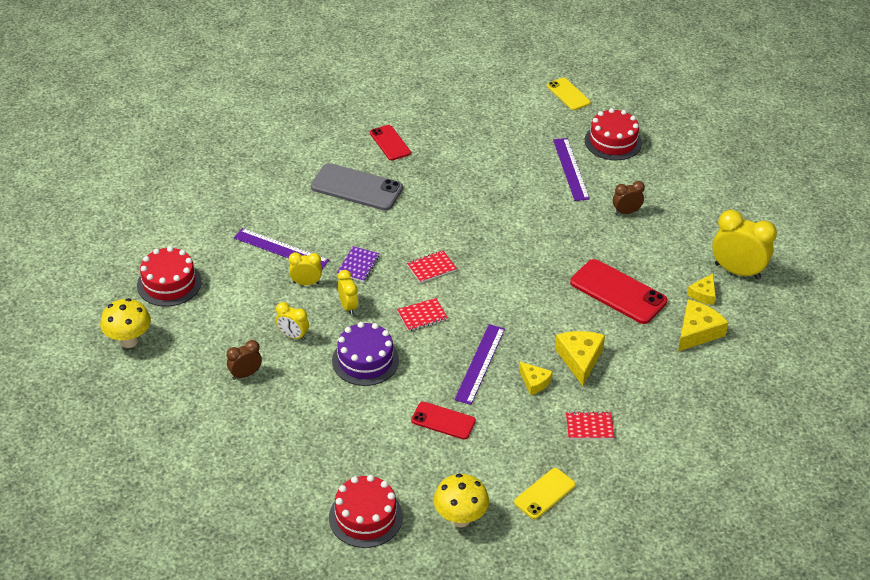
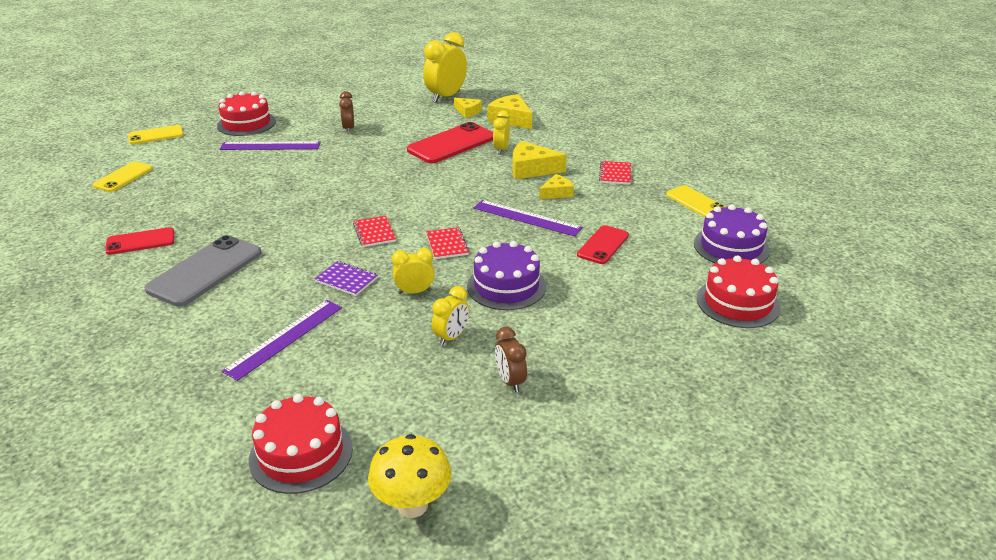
camera: 80 degrees left, 10 degrees down
yellow clock [289,252,322,285] -> yellow clock moved to [493,110,510,155]
yellow mushroom [434,474,489,527] -> purple cake [694,204,770,263]
none -> yellow phone [92,162,152,192]

